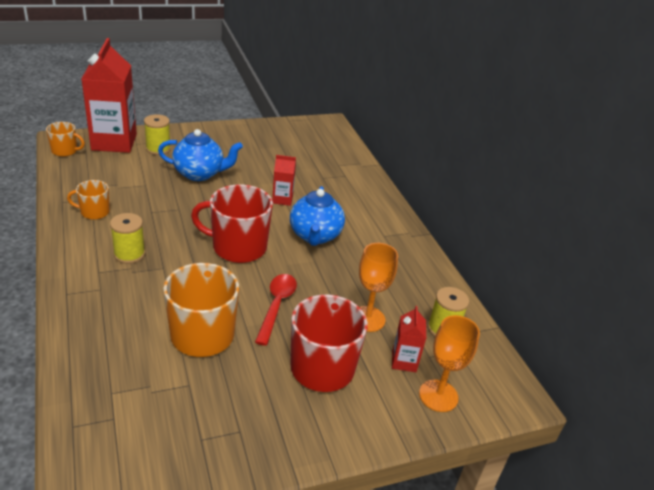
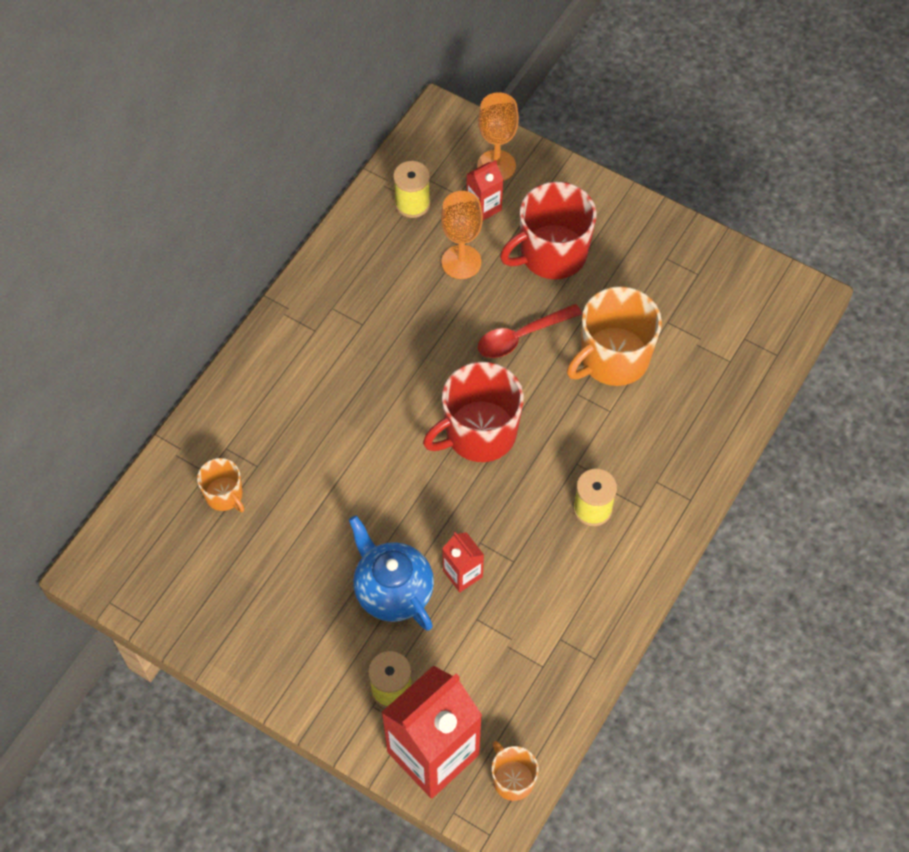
camera: 125 degrees left, 25 degrees up
orange mug [67,180,110,220] -> orange mug moved to [197,458,244,512]
red mug [191,184,273,263] -> red mug turned 90 degrees clockwise [423,362,524,462]
red carton [272,155,296,206] -> red carton moved to [442,532,484,592]
blue teapot [290,186,345,246] -> none

